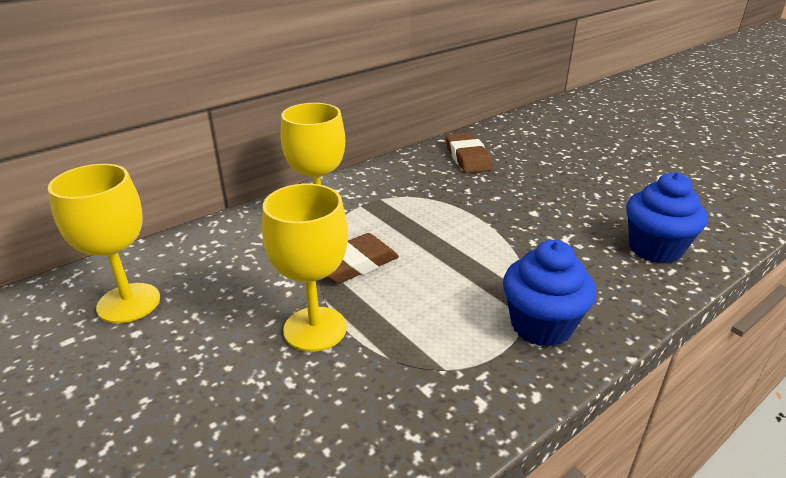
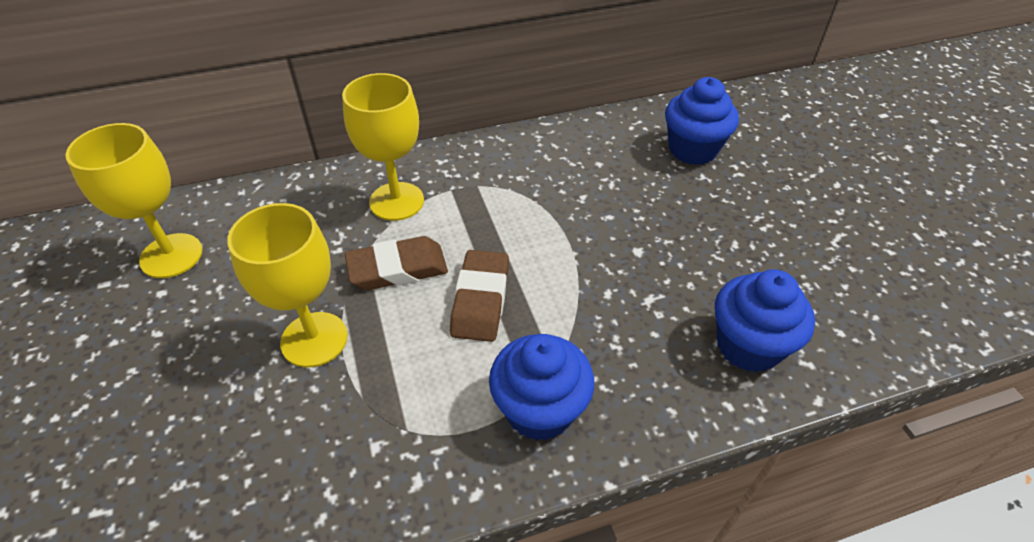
camera: 20 degrees right, 15 degrees up
brown eraser [446,132,493,173] -> brown eraser moved to [450,250,509,342]
none -> blue cupcake [665,77,739,165]

